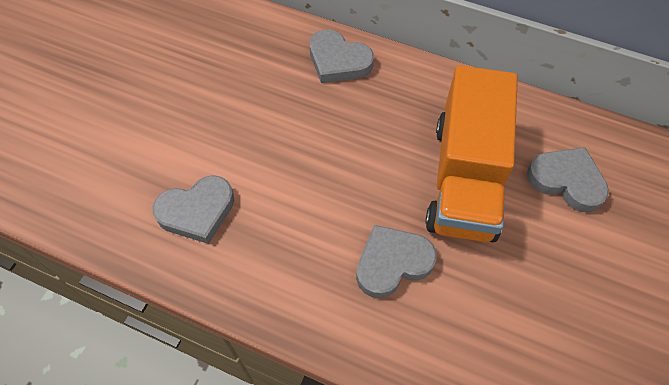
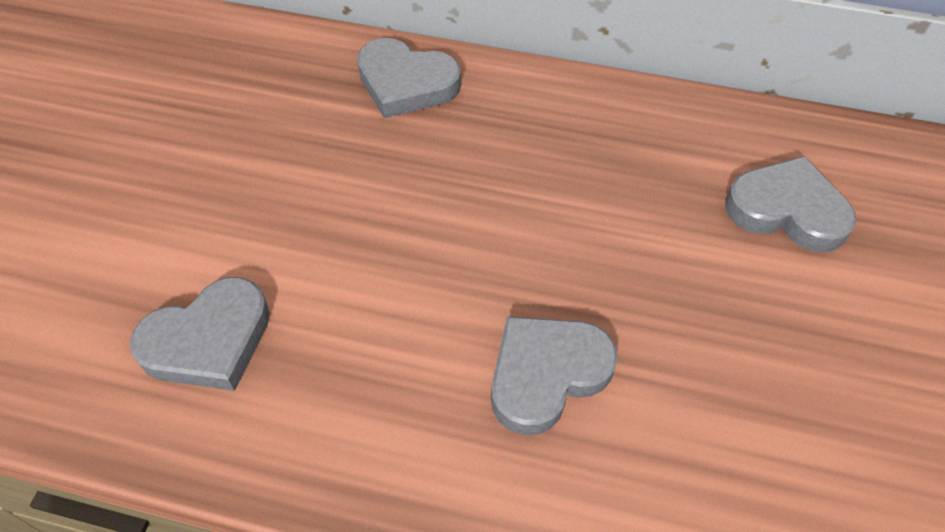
camera: 10 degrees left, 5 degrees down
orange truck [425,65,518,242] -> none

